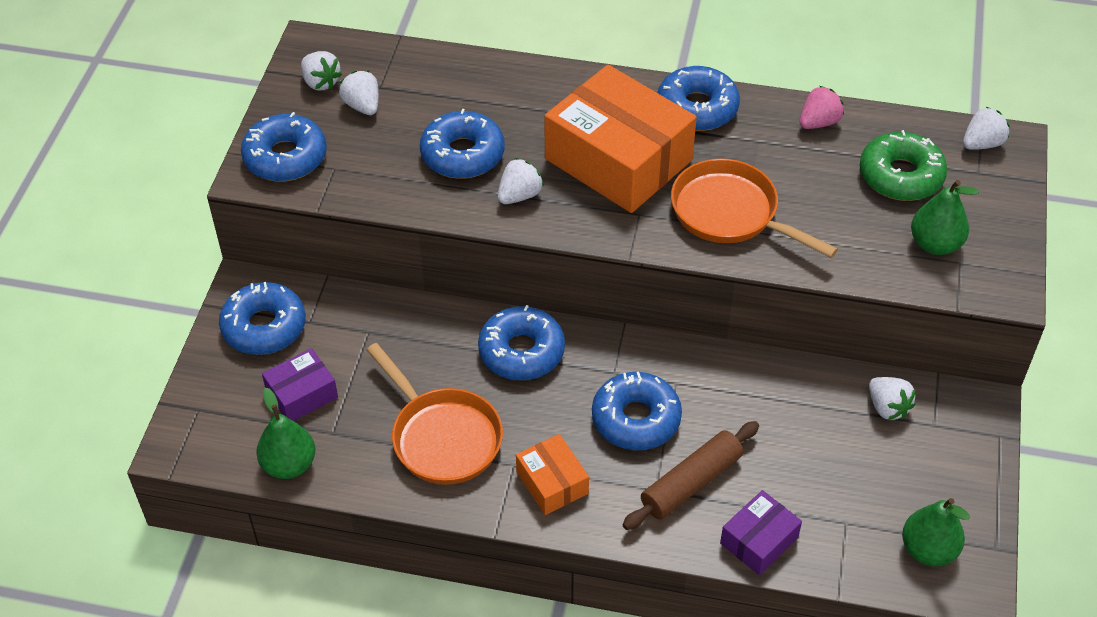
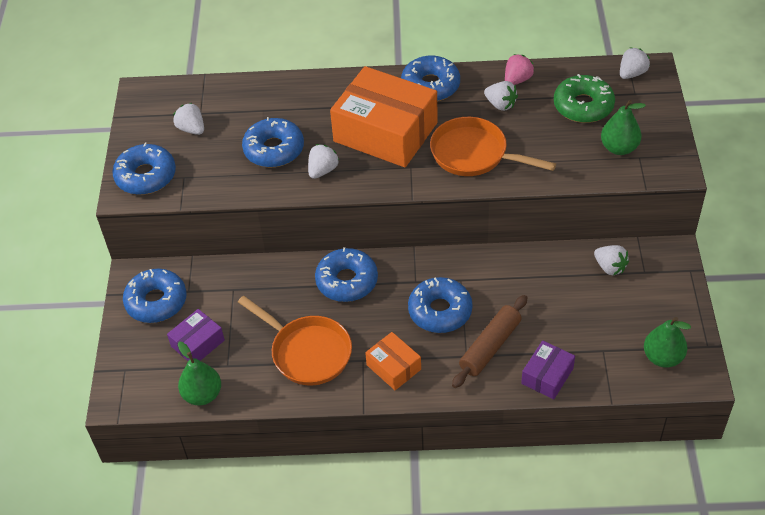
camera: 10 degrees left, 0 degrees up
white strawberry [301,51,342,90] -> white strawberry moved to [484,81,518,111]

